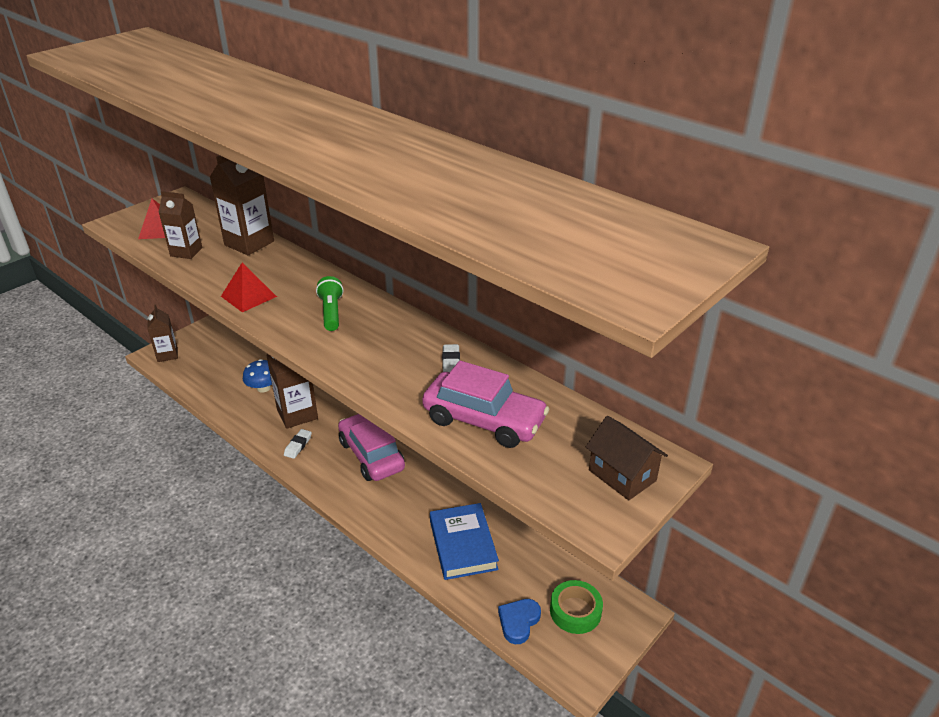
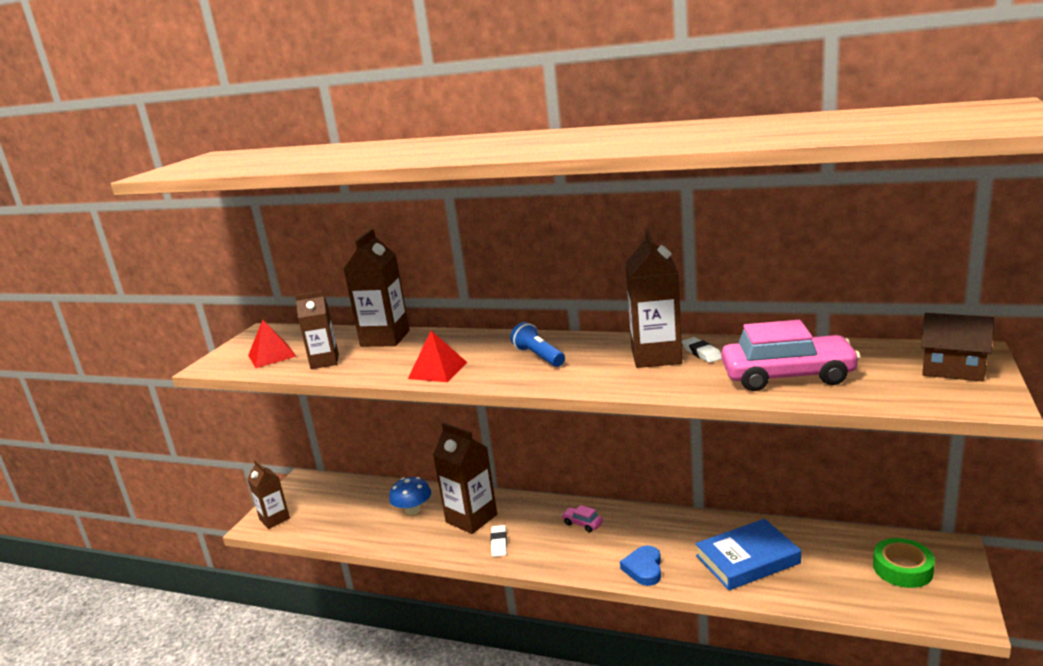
camera: 20 degrees left, 15 degrees down
green flashlight [316,276,344,331] -> blue flashlight [510,322,565,367]
pink car [338,414,405,481] -> pink car [562,505,603,532], size x0.41
blue book [430,503,499,580] -> blue book turned 75 degrees counterclockwise [695,519,801,590]
blue heart [498,599,541,644] -> blue heart moved to [620,546,661,586]
none -> brown carton [626,230,682,368]

